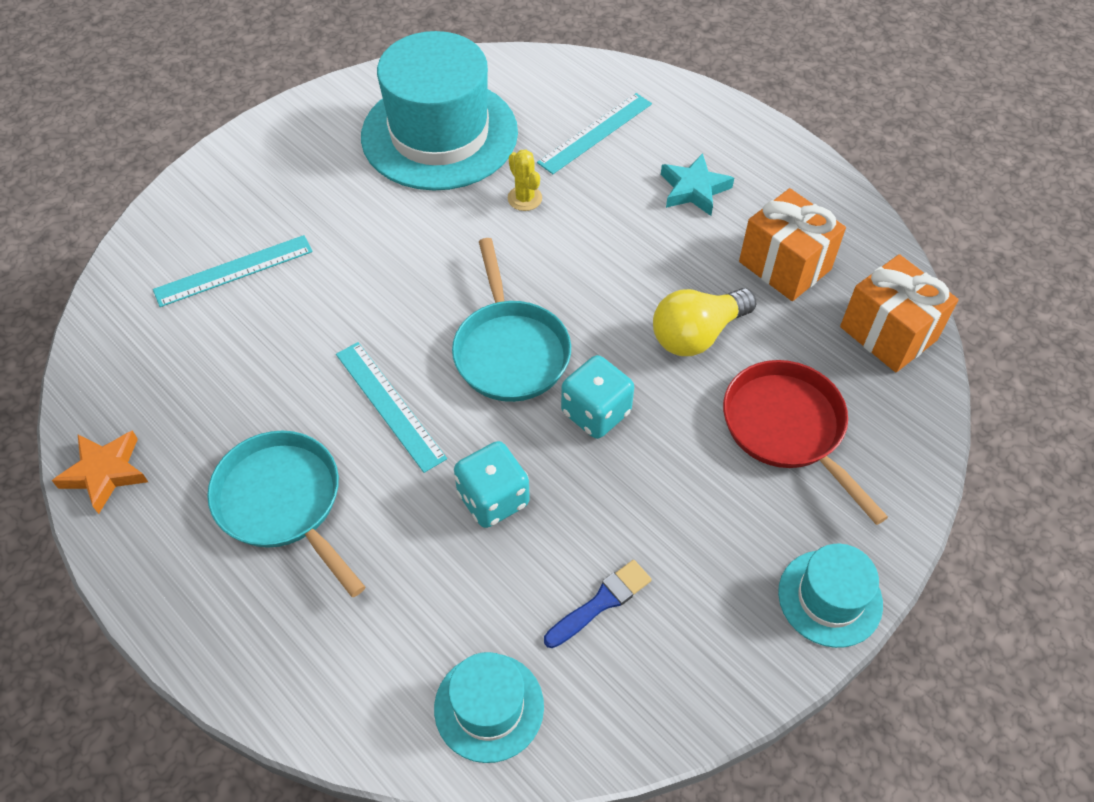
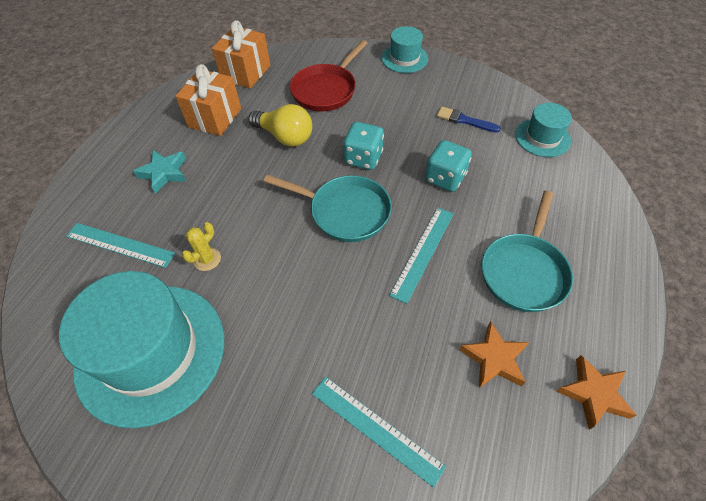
camera: 115 degrees left, 0 degrees up
turquoise pan [452,238,571,402] -> turquoise pan turned 60 degrees clockwise [264,175,392,242]
none -> orange star [459,321,529,388]

